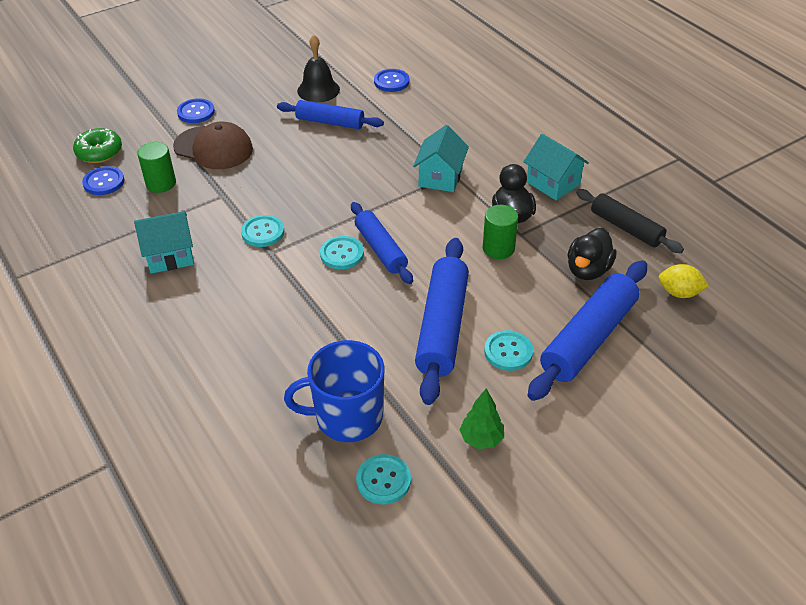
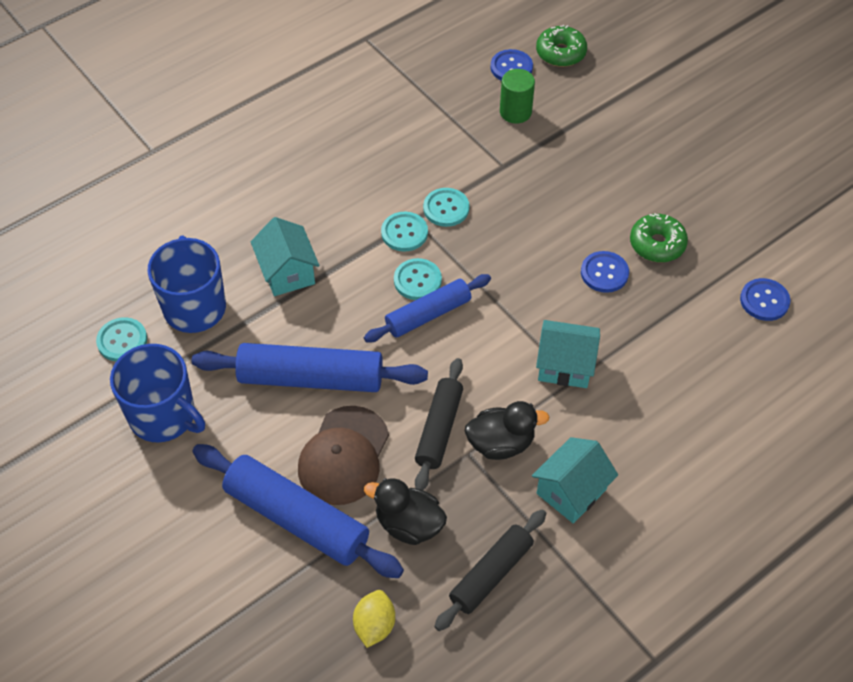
camera: 85 degrees right, 10 degrees up
turquoise house [134,211,194,274] -> turquoise house moved to [251,217,319,296]
brown cap [173,122,253,169] -> brown cap moved to [298,406,389,505]
blue button [177,98,215,123] -> blue button moved to [581,251,629,293]
blue rolling pin [277,100,384,129] -> green donut [630,213,688,262]
black bell [297,35,340,102] -> none
green tree [459,388,504,449] -> blue mug [110,344,205,442]
green cylinder [483,205,518,259] -> black rolling pin [415,358,463,490]
turquoise button [484,330,533,371] -> turquoise button moved to [381,212,428,252]

